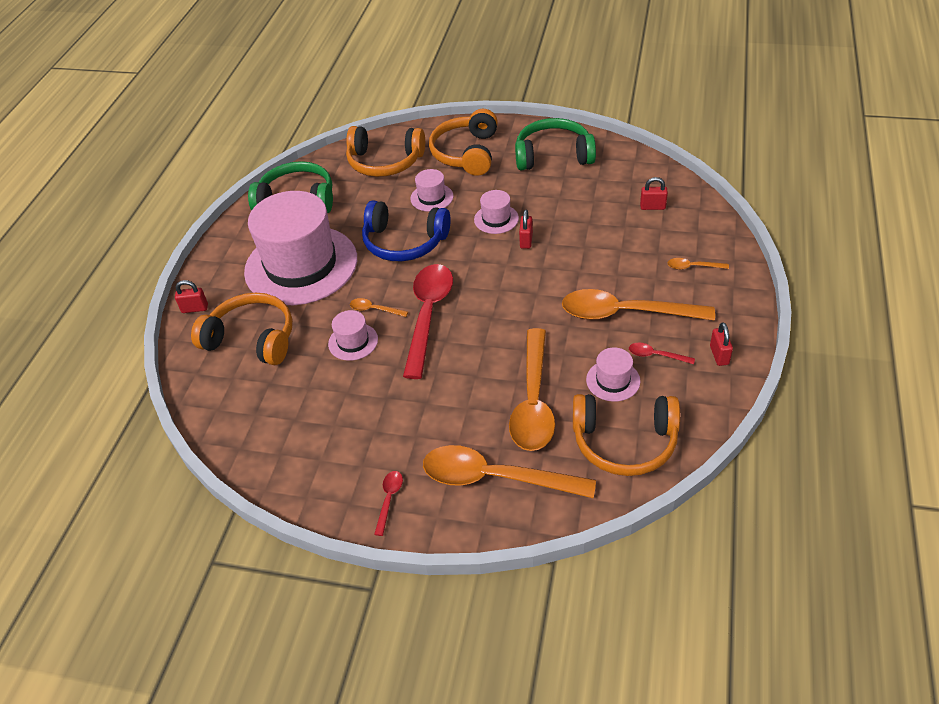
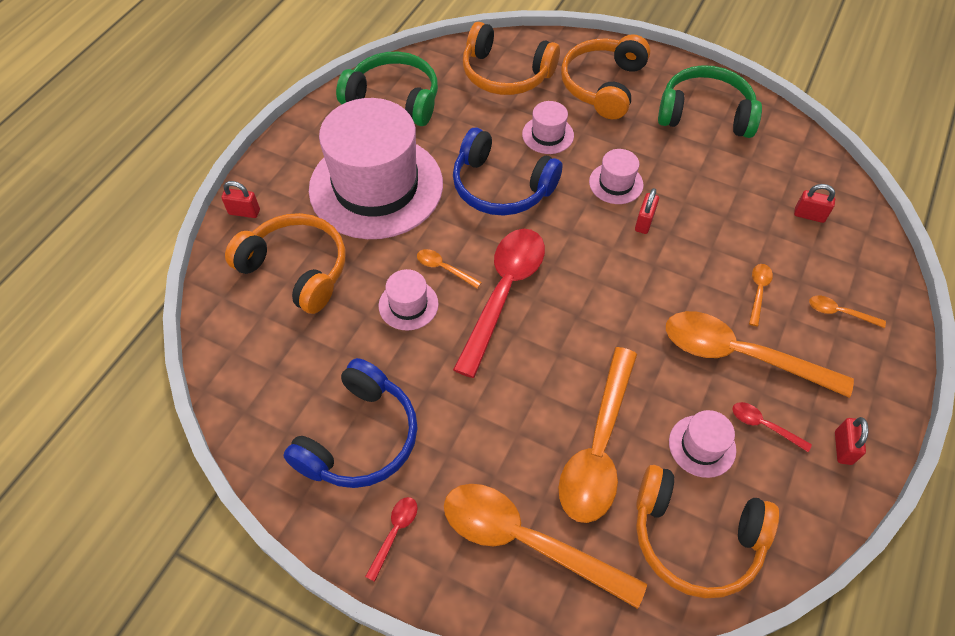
camera: 10 degrees right, 10 degrees up
none -> blue headphones [283,358,417,488]
none -> orange spoon [749,264,773,327]

